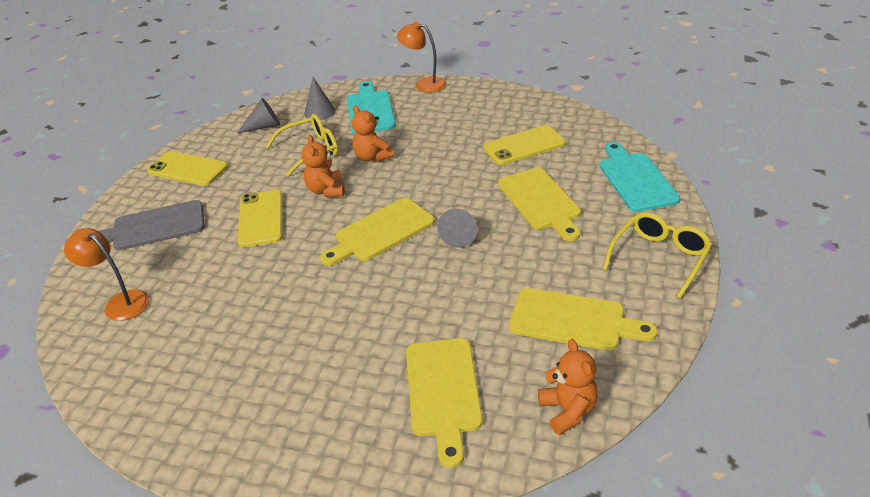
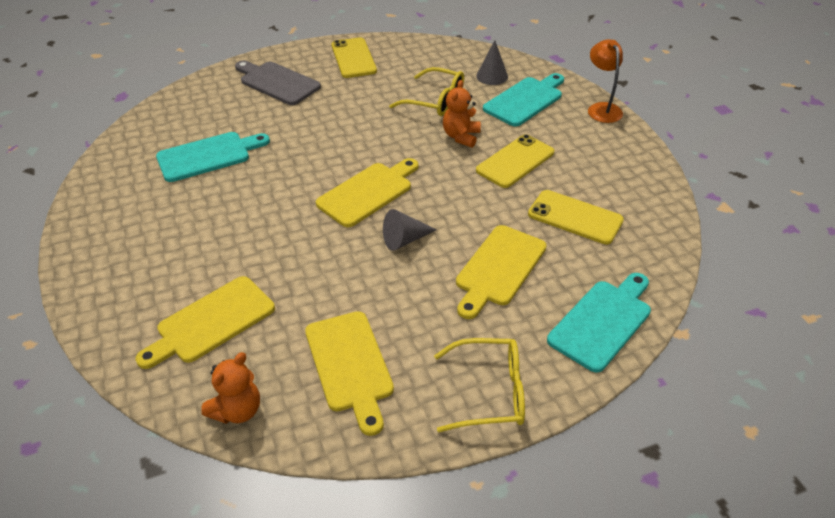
camera: 50 degrees right, 5 degrees up
orange lamp [64,228,149,321] -> none
grey cone [237,98,280,133] -> none
yellow phone [237,190,282,247] -> yellow phone moved to [476,134,554,188]
orange teddy bear [302,135,345,197] -> none
yellow cutting board [320,198,435,266] -> yellow cutting board turned 120 degrees clockwise [316,158,419,227]
none -> turquoise cutting board [156,132,270,182]

